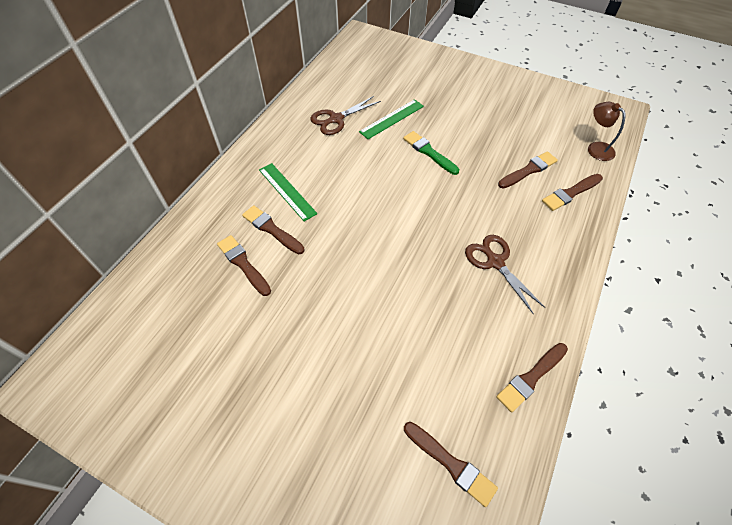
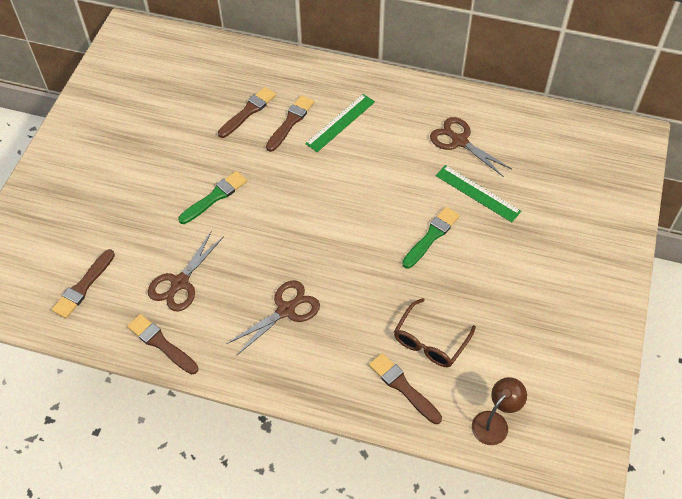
camera: 80 degrees right, 0 degrees up
brown brush [498,151,558,189] -> brown glasses [394,298,476,367]
none -> brown scissors [148,231,224,312]
none -> green brush [178,171,247,224]

